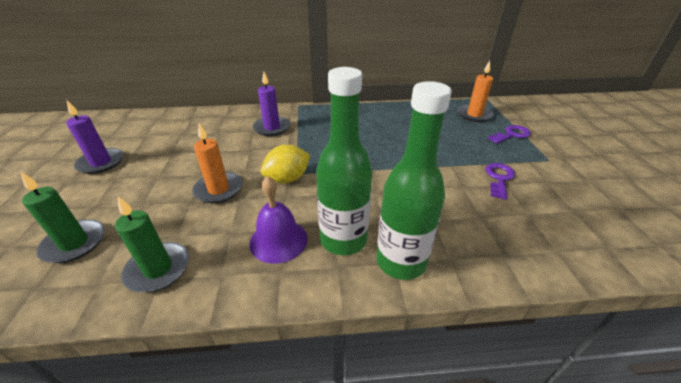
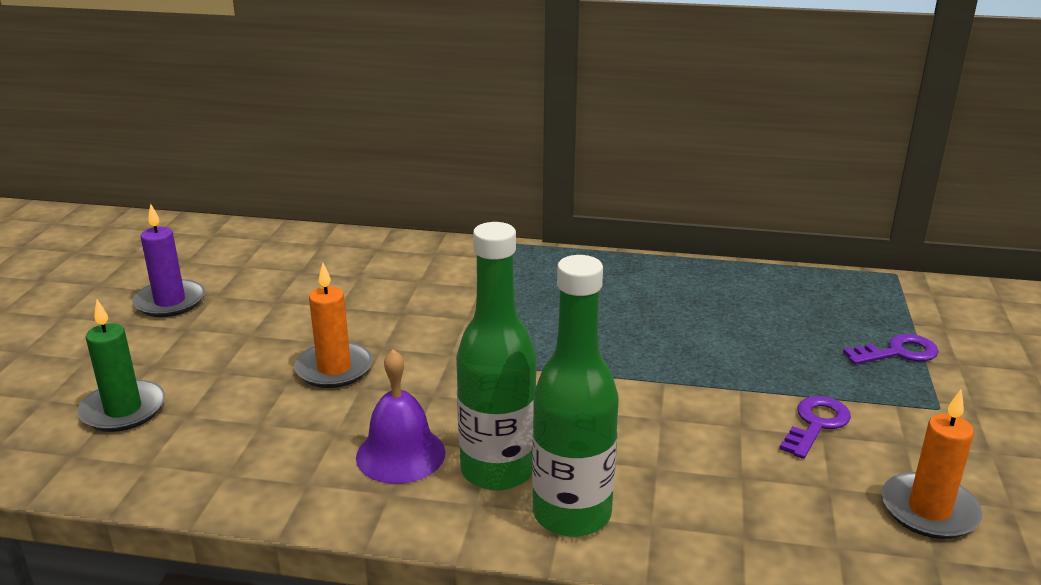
camera: 15 degrees right, 10 degrees down
green candle [115,196,189,292] -> none
purple candle [253,72,290,136] -> none
yellow lemon [261,145,310,183] -> none
orange candle [458,61,494,122] -> orange candle moved to [882,390,982,539]

